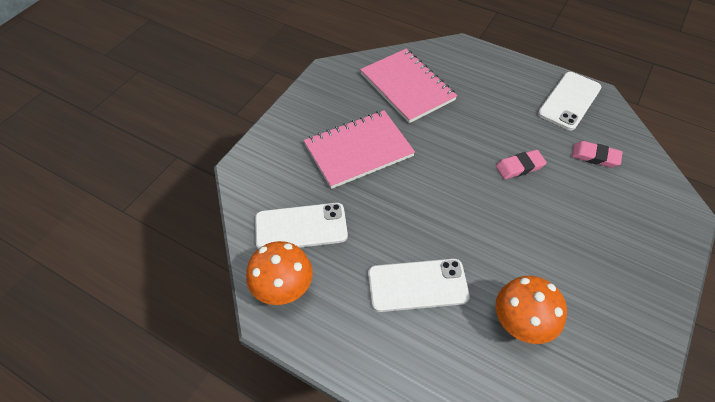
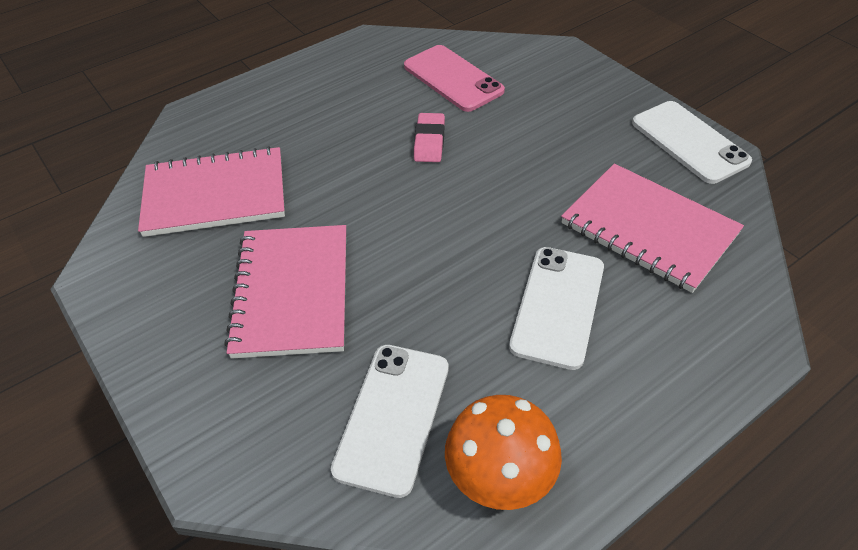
camera: 65 degrees left, 5 degrees down
orange mushroom [495,276,567,344] -> pink notebook [561,164,744,293]
white phone [538,72,601,130] -> white phone moved to [632,101,752,184]
pink eraser [572,141,623,168] -> pink phone [404,45,505,112]

